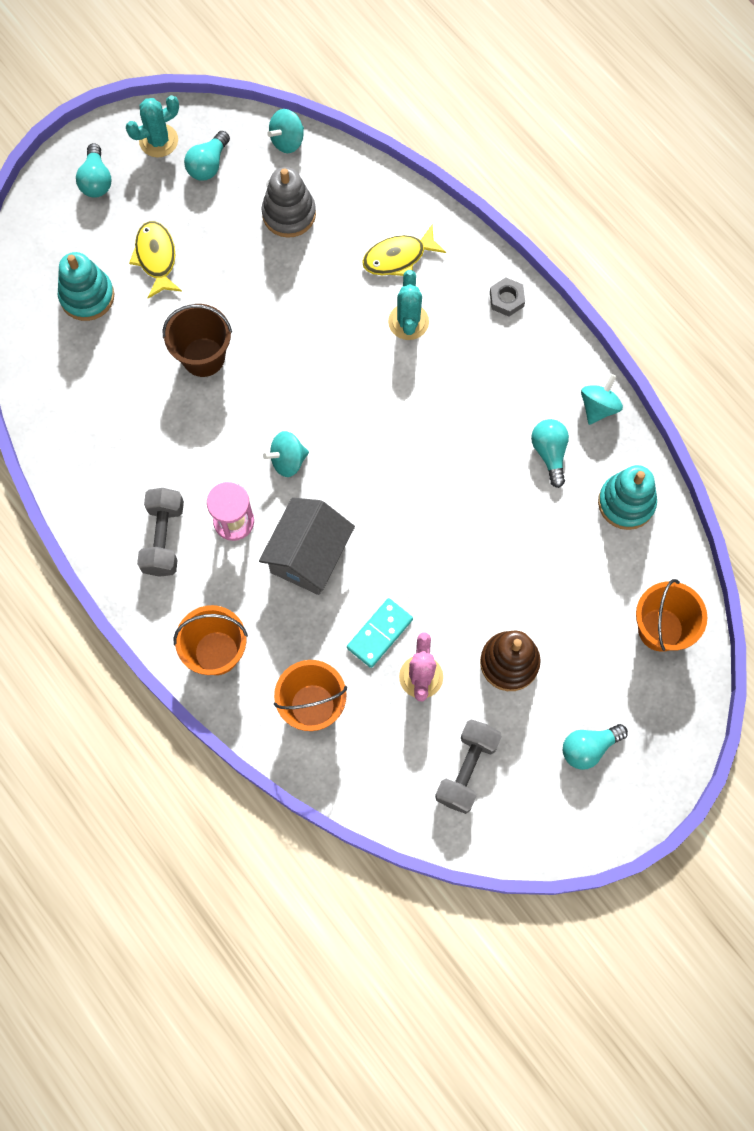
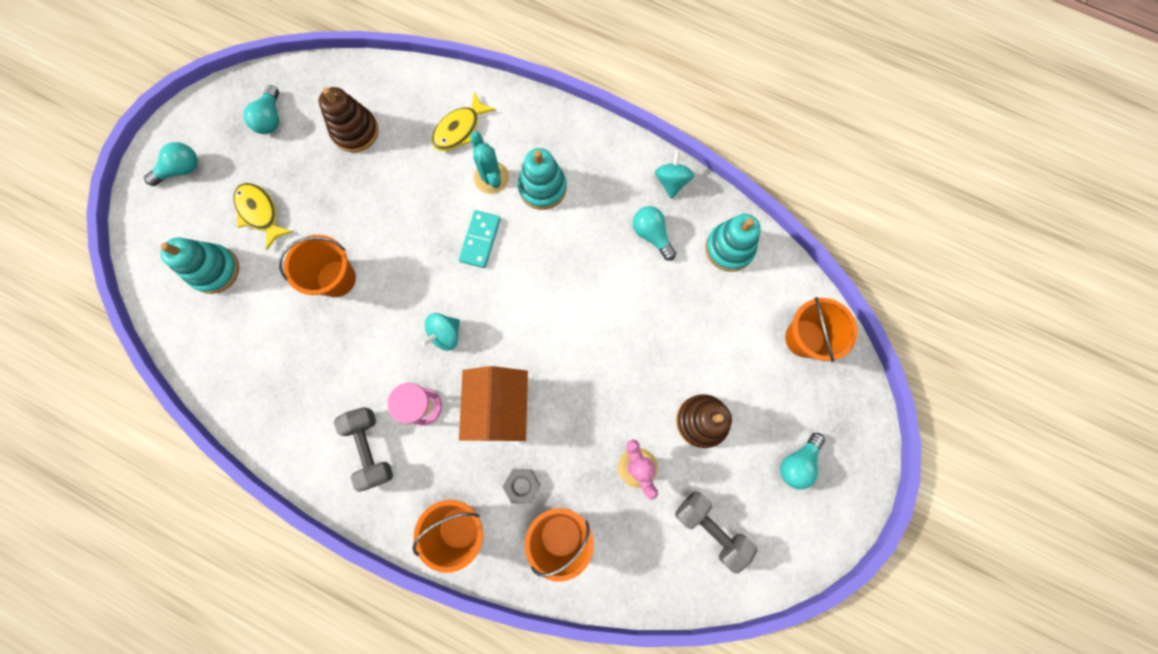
camera: 25 degrees left, 5 degrees up
turquoise light bulb [76,143,111,198] -> turquoise light bulb turned 90 degrees counterclockwise [144,142,198,186]
turquoise cactus [126,95,179,157] -> none
brown bucket [163,304,232,377] -> orange bucket [279,235,356,297]
grey house [259,497,355,595] -> orange house [459,366,528,441]
grey stacking toy [261,167,316,238] -> brown stacking toy [319,87,379,152]
turquoise spinning top [267,109,304,153] -> none
turquoise domino [347,598,413,668] -> turquoise domino moved to [459,210,501,268]
grey dumbbell [435,719,502,814] -> grey dumbbell turned 45 degrees counterclockwise [675,491,758,574]
grey nut [490,277,525,316] -> grey nut moved to [502,470,540,504]
none -> turquoise stacking toy [518,148,567,210]

